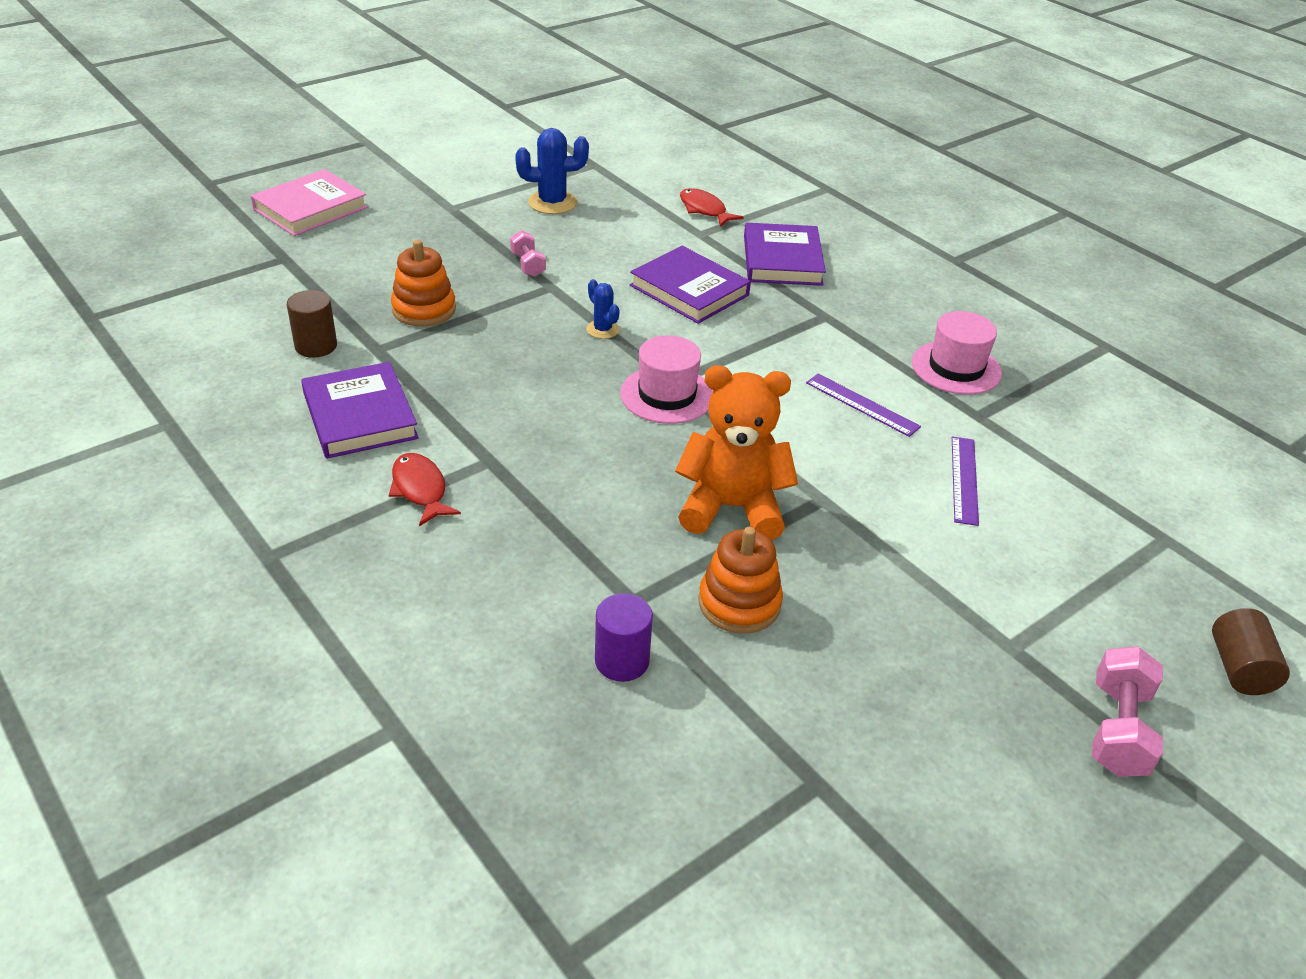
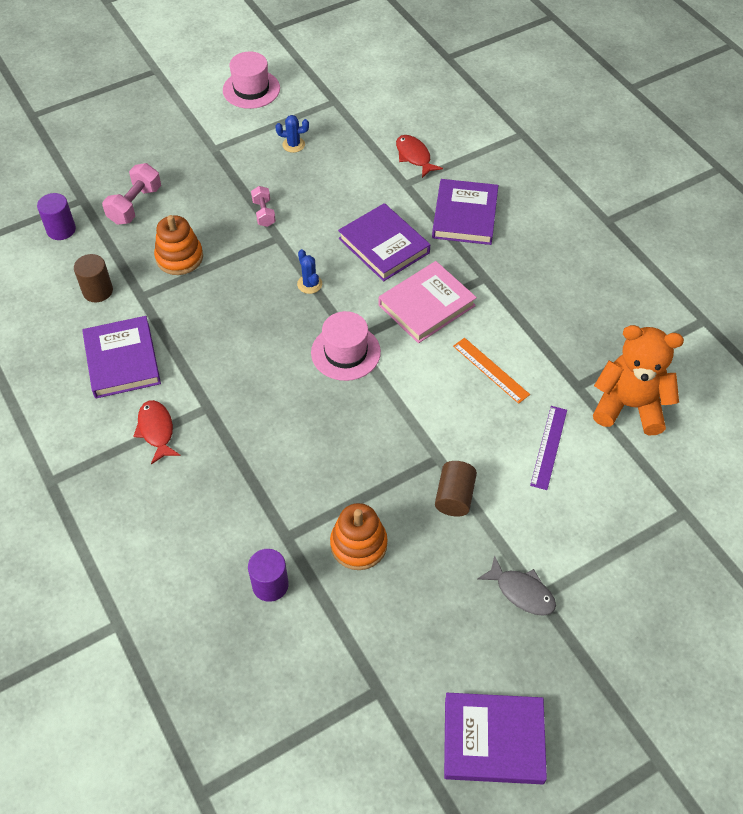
camera: 10 degrees right, 15 degrees up
pink book [251,169,368,236] -> pink book moved to [379,261,477,343]
blue cactus [515,128,589,214] -> blue cactus [275,115,309,153], size x0.58
orange teddy bear [675,365,798,540] -> orange teddy bear moved to [593,325,684,435]
purple ruler [806,374,921,437] -> orange ruler [453,338,530,404]
pink hat [912,311,1002,395] -> pink hat moved to [223,51,280,109]
pink dumbbell [1092,646,1163,777] -> pink dumbbell moved to [102,163,161,225]
brown cylinder [1212,608,1290,695] -> brown cylinder moved to [435,461,477,517]
none -> purple cylinder [37,193,76,240]
none -> purple book [444,693,547,784]
none -> grey fish [477,555,556,616]

